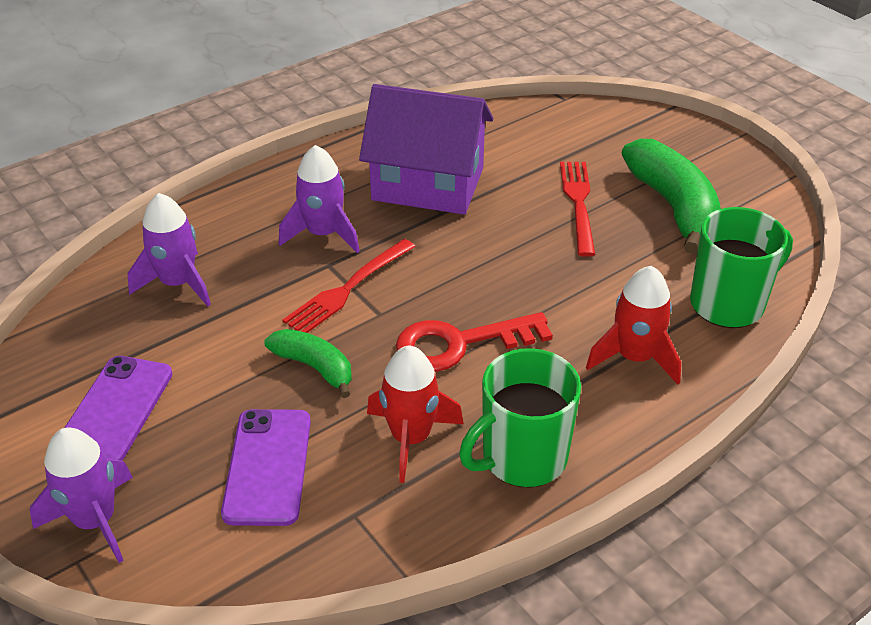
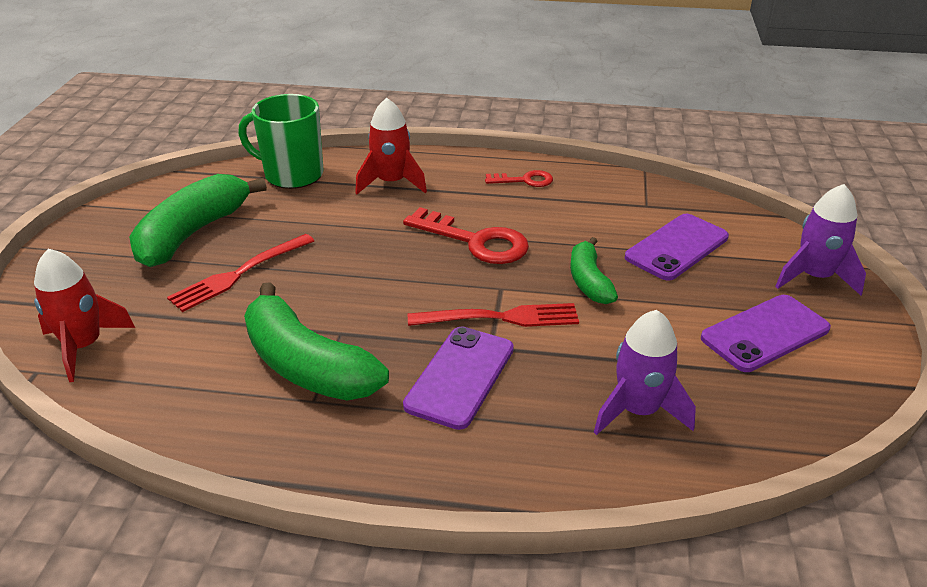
camera: 135 degrees left, 5 degrees down
purple rocket [279,145,359,253] -> purple phone [403,327,514,430]
purple house [359,84,493,214] -> green banana [244,282,389,401]
red rocket [367,346,464,483] -> red rocket moved to [34,249,135,382]
green mug [459,348,581,488] -> red key [485,170,553,187]

